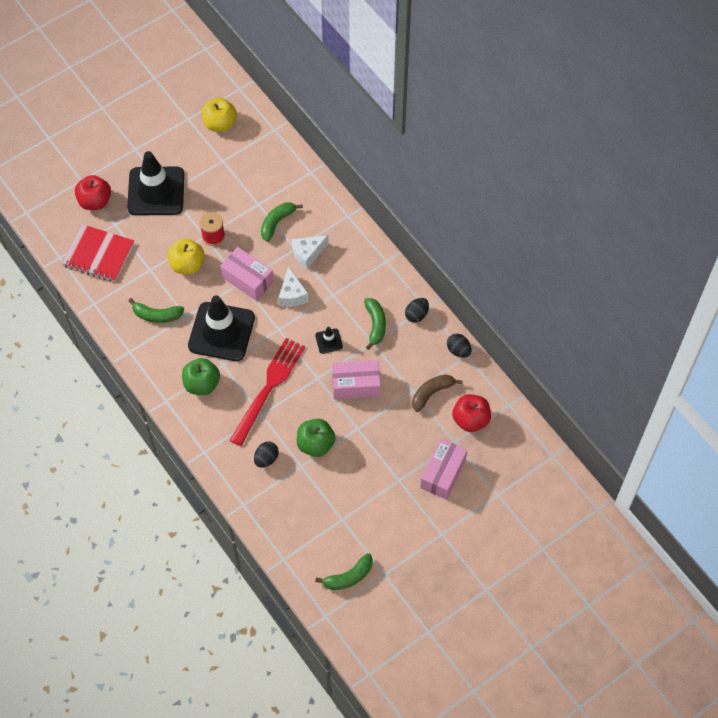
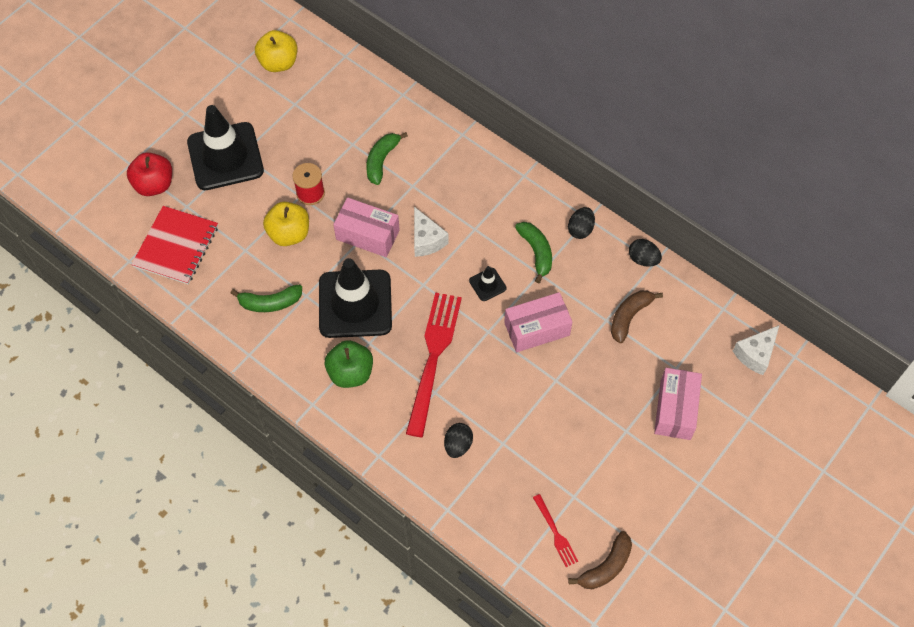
camera: 15 degrees left, 0 degrees up
red notebook [61,224,134,282] -> red notebook turned 75 degrees counterclockwise [131,206,218,284]
white cheese [292,235,329,269] -> white cheese moved to [733,325,780,375]
green apple [297,419,336,457] -> none
green banana [315,553,373,590] -> brown banana [568,531,632,589]
red apple [452,394,491,432] -> none
none -> red fork [533,494,578,567]

